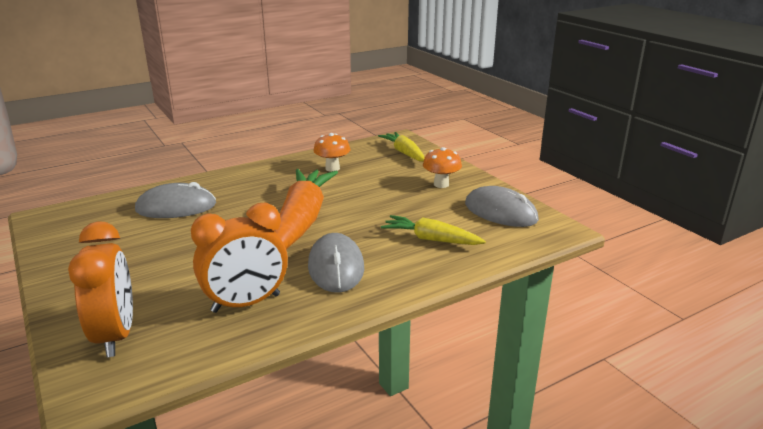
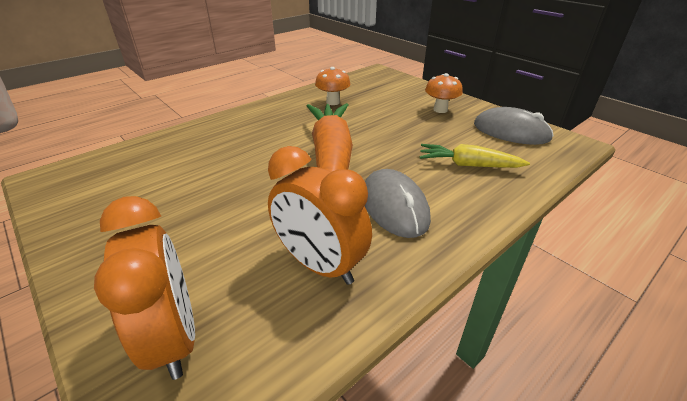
camera: 10 degrees left, 10 degrees up
grey mouse [135,182,216,218] -> none
orange clock [191,203,288,313] -> orange clock turned 75 degrees clockwise [268,146,372,285]
yellow carrot [378,132,425,161] -> none

